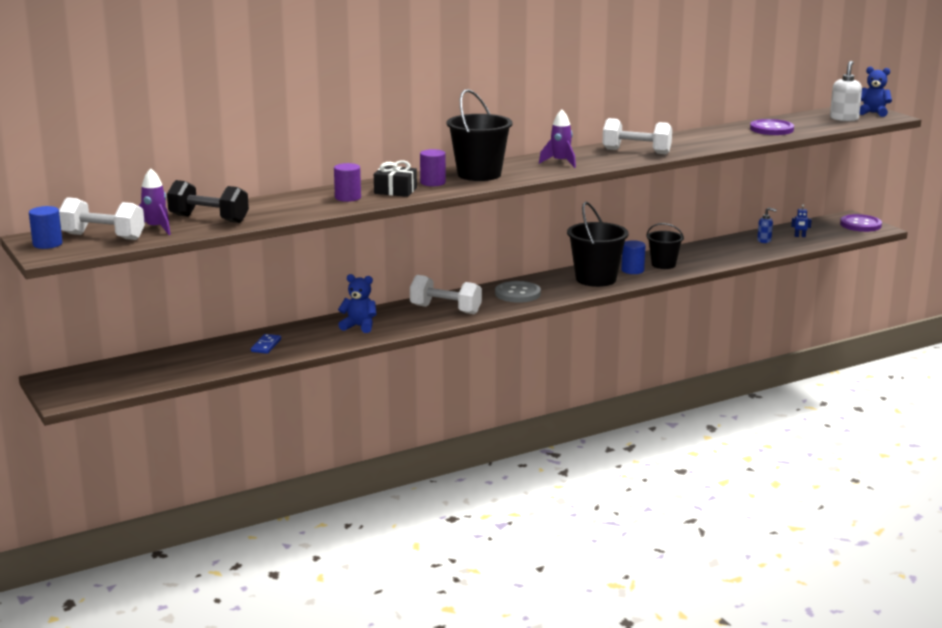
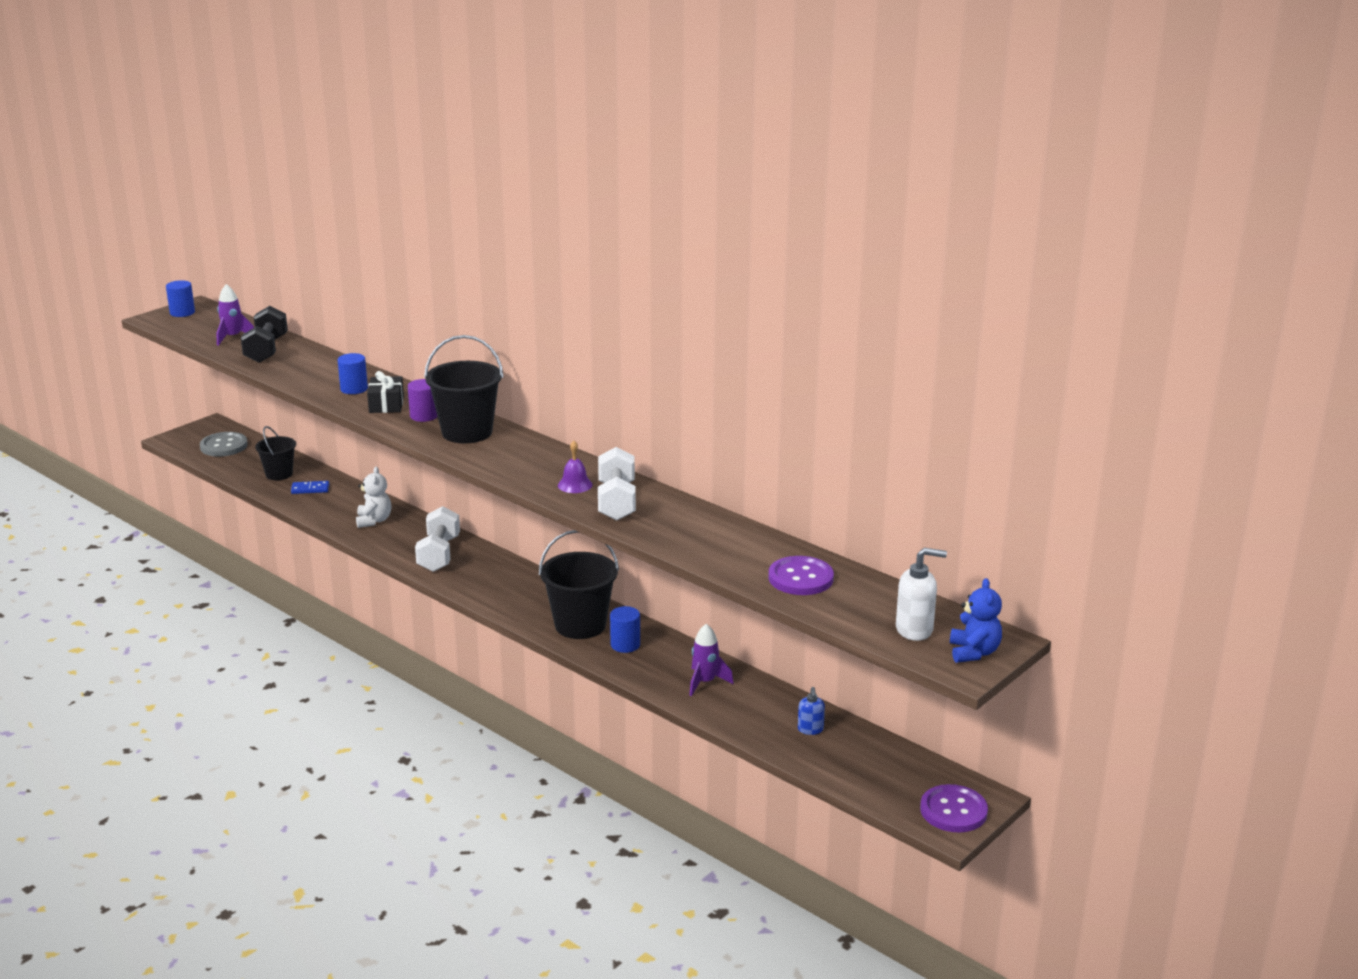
camera: 70 degrees right, 5 degrees up
white dumbbell [59,197,145,240] -> none
purple cylinder [334,163,361,202] -> blue cylinder [338,353,368,394]
blue teddy bear [338,274,377,333] -> white teddy bear [356,466,392,528]
grey button [495,281,541,303] -> grey button moved to [200,432,248,457]
purple rocket [539,110,576,168] -> purple rocket moved to [689,624,734,696]
black bucket [646,223,684,269] -> black bucket moved to [255,426,296,480]
blue robot [791,204,812,237] -> none
none -> purple bell [558,441,593,493]

